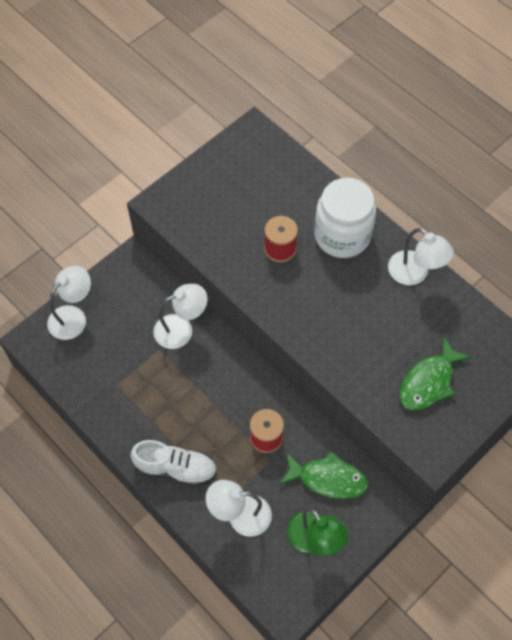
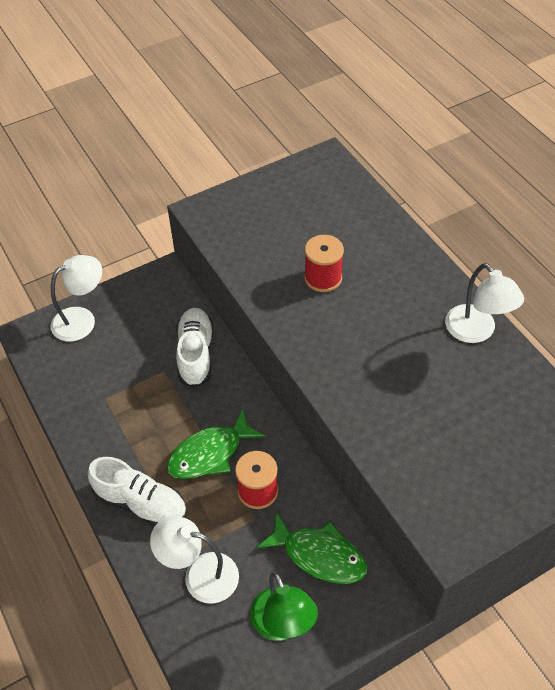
camera: 15 degrees right, 10 degrees down
white lamp [153,284,207,349] -> white shoe [176,308,214,388]
white jar [314,178,376,258] -> none
green fish [399,336,472,410] -> green fish moved to [167,409,265,479]

